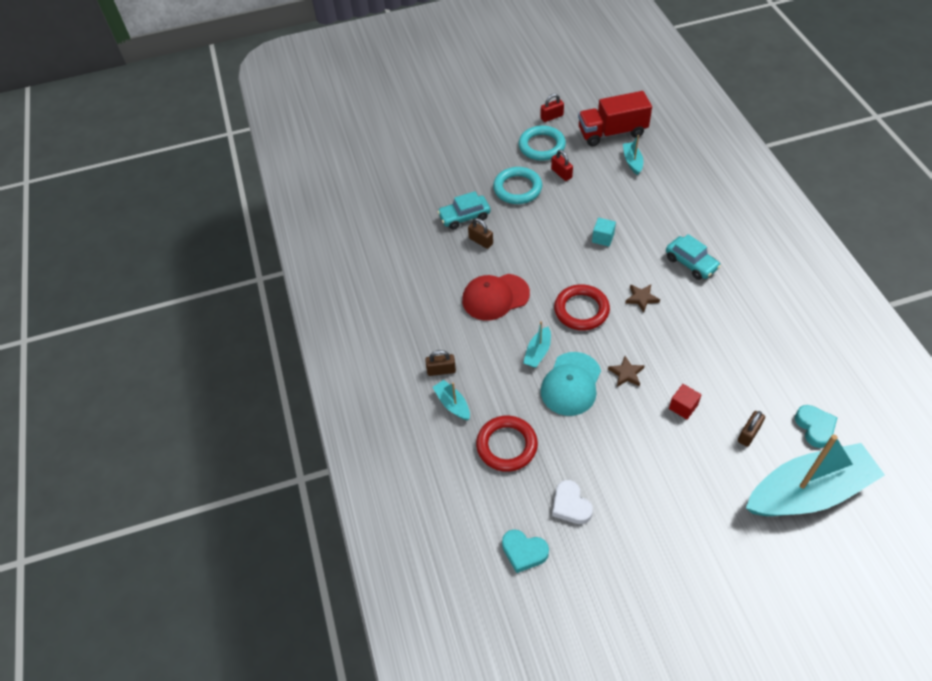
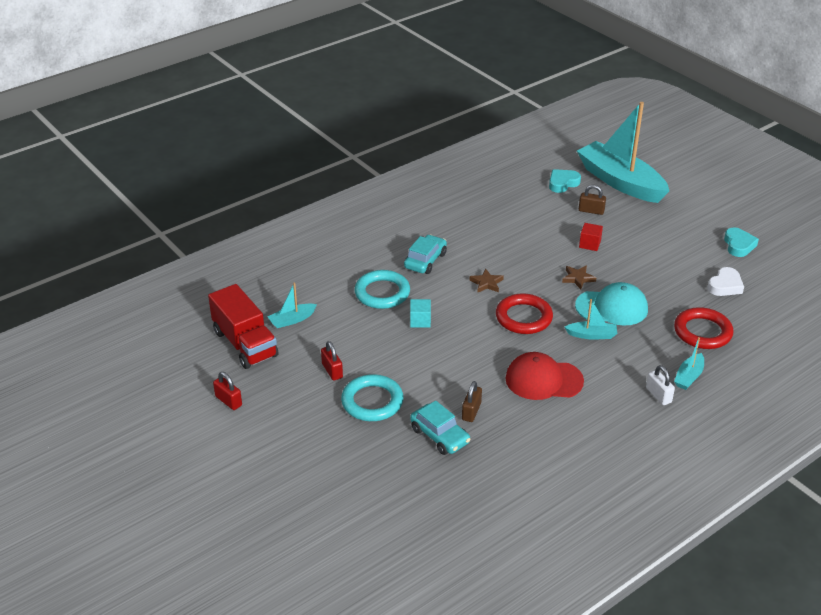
camera: 115 degrees left, 15 degrees down
brown padlock [425,350,456,376] -> white padlock [646,365,675,405]
red cap [462,274,530,320] -> red cap turned 135 degrees clockwise [505,352,584,400]
turquoise heart [502,529,549,573] -> turquoise heart moved to [724,227,759,257]
turquoise ring [519,126,566,161] -> turquoise ring moved to [354,270,410,309]
red padlock [551,150,573,181] -> red padlock turned 60 degrees counterclockwise [321,341,343,381]

